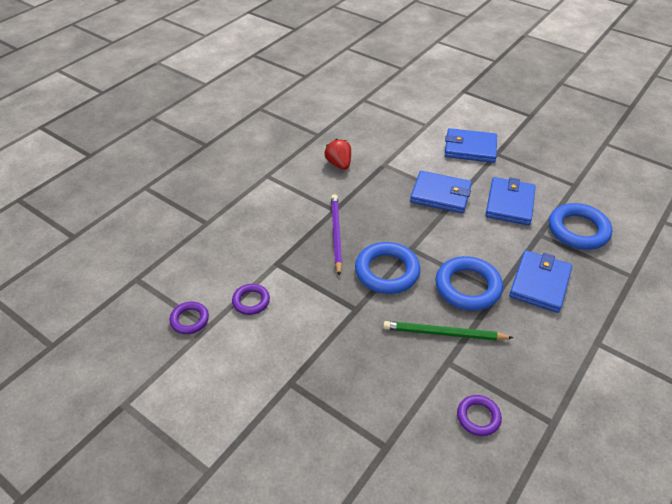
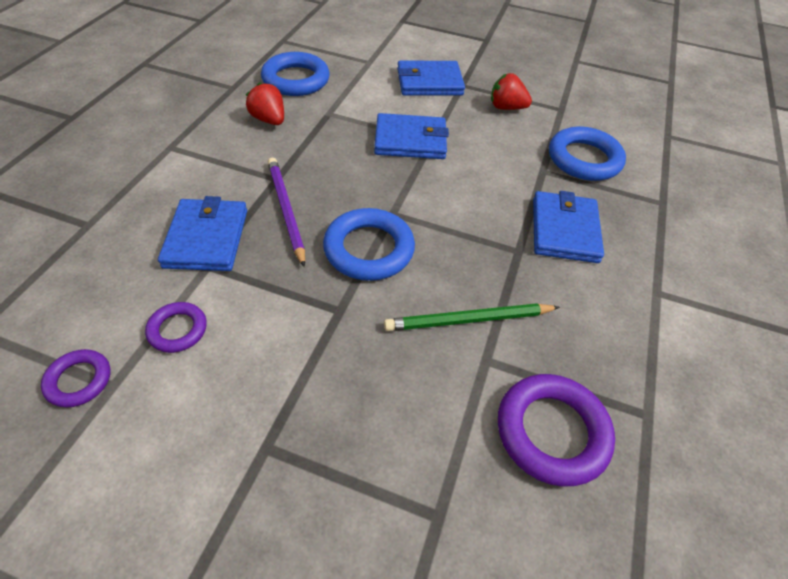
camera: 20 degrees left, 5 degrees up
blue ring [435,256,503,311] -> blue ring moved to [261,52,330,96]
purple ring [457,395,502,436] -> purple ring [498,374,615,487], size x1.80
blue wallet [485,177,536,225] -> blue wallet moved to [158,196,247,271]
none -> red strawberry [491,73,532,110]

